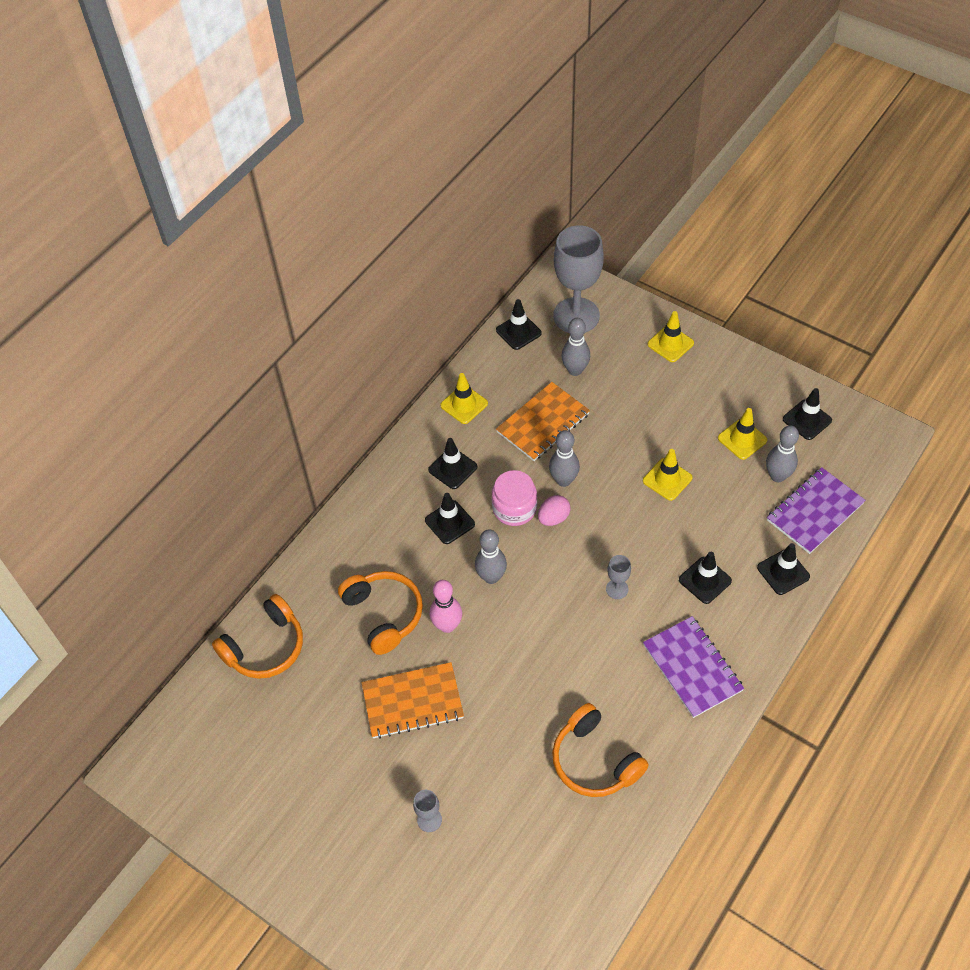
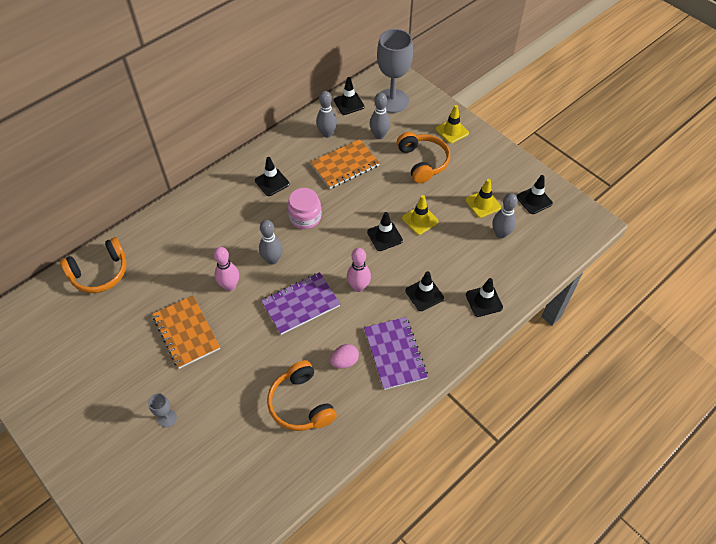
camera: 10 degrees right, 0 degrees up
orange headphones [338,571,423,655] -> orange headphones moved to [397,132,450,183]
orange notebook [362,662,464,739] -> orange notebook turned 60 degrees clockwise [153,295,220,369]
black traffic cone [425,493,475,544] -> black traffic cone moved to [367,212,403,251]
yellow traffic cone [440,373,488,424] -> none
pink egg [538,495,570,526] -> pink egg moved to [330,344,359,369]
grey bowling pin [549,430,580,487] -> grey bowling pin moved to [316,91,337,138]
grey goblet [606,555,631,599] -> pink bowling pin [347,248,371,292]
purple notebook [767,467,866,554] -> purple notebook moved to [261,272,340,335]

